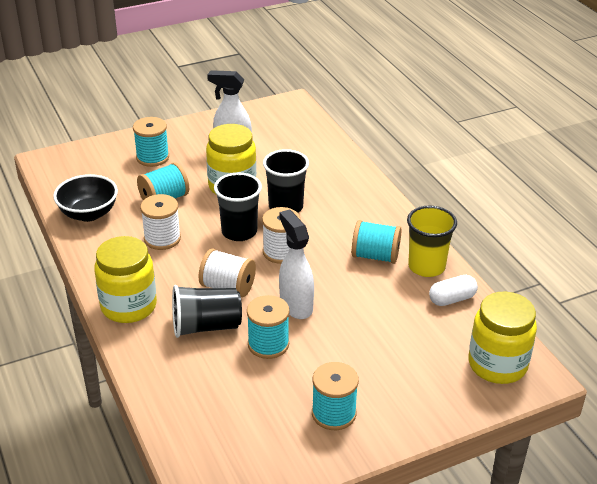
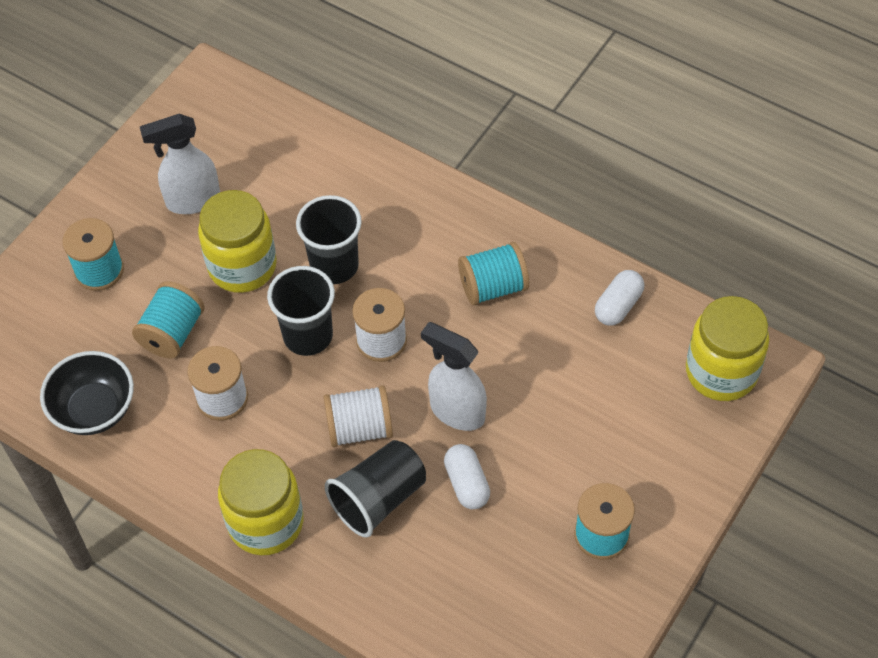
camera: 30 degrees left, 20 degrees up
turquoise spool [247,295,290,359] -> white capsule [444,444,490,509]
yellow cup [407,206,457,277] -> none

